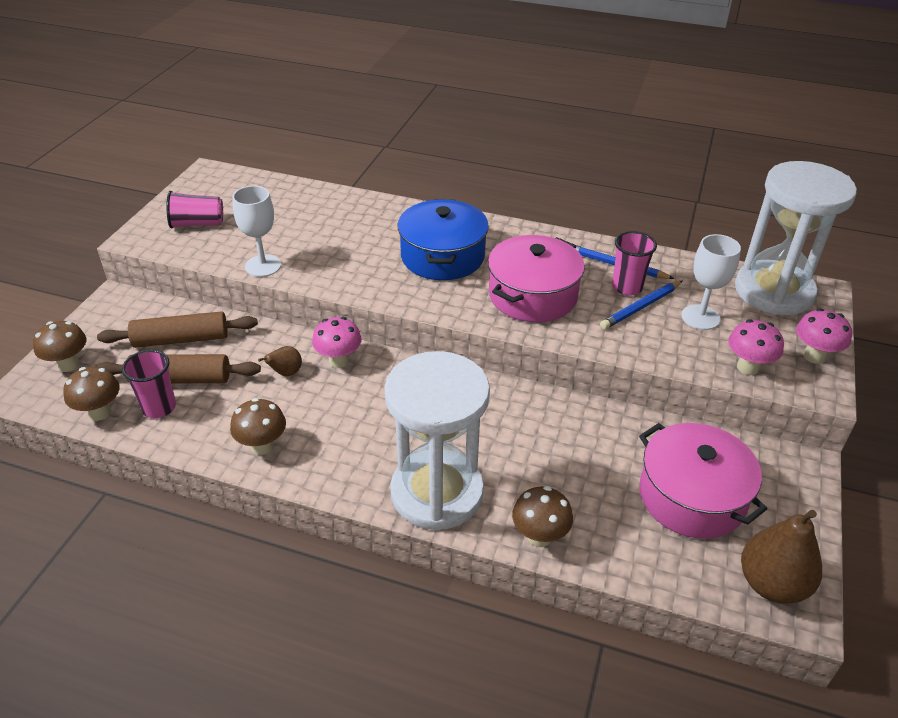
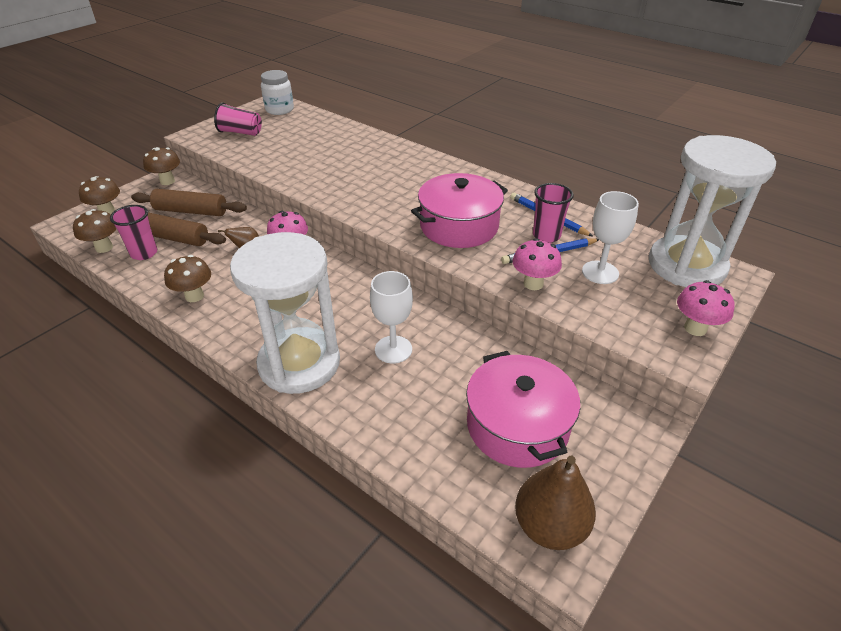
camera: 20 degrees right, 0 degrees up
white goblet [232,186,281,277] -> white goblet moved to [370,271,413,364]
blue pot [398,199,489,280] -> none
brown mushroom [512,486,573,547] -> brown mushroom moved to [143,147,180,185]
pink mushroom [728,319,784,375] -> pink mushroom moved to [513,238,562,290]
none -> white jar [261,70,294,115]

